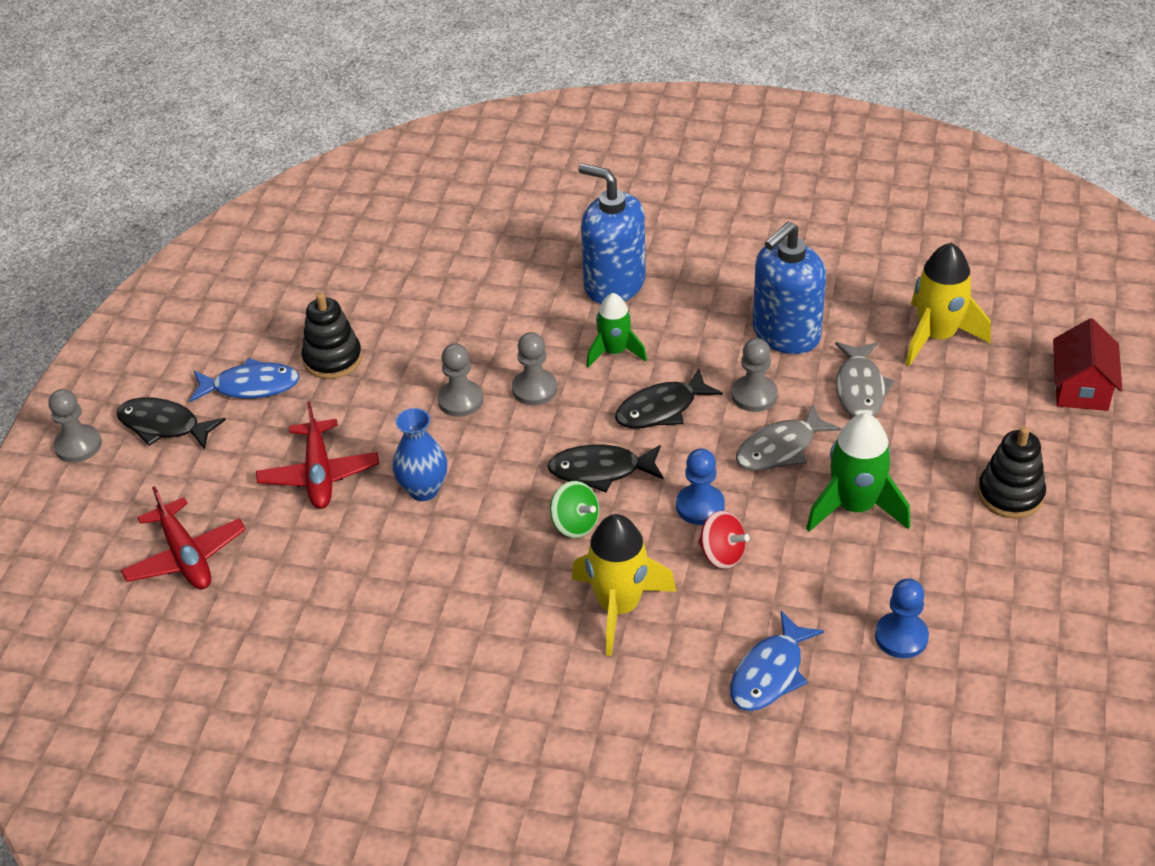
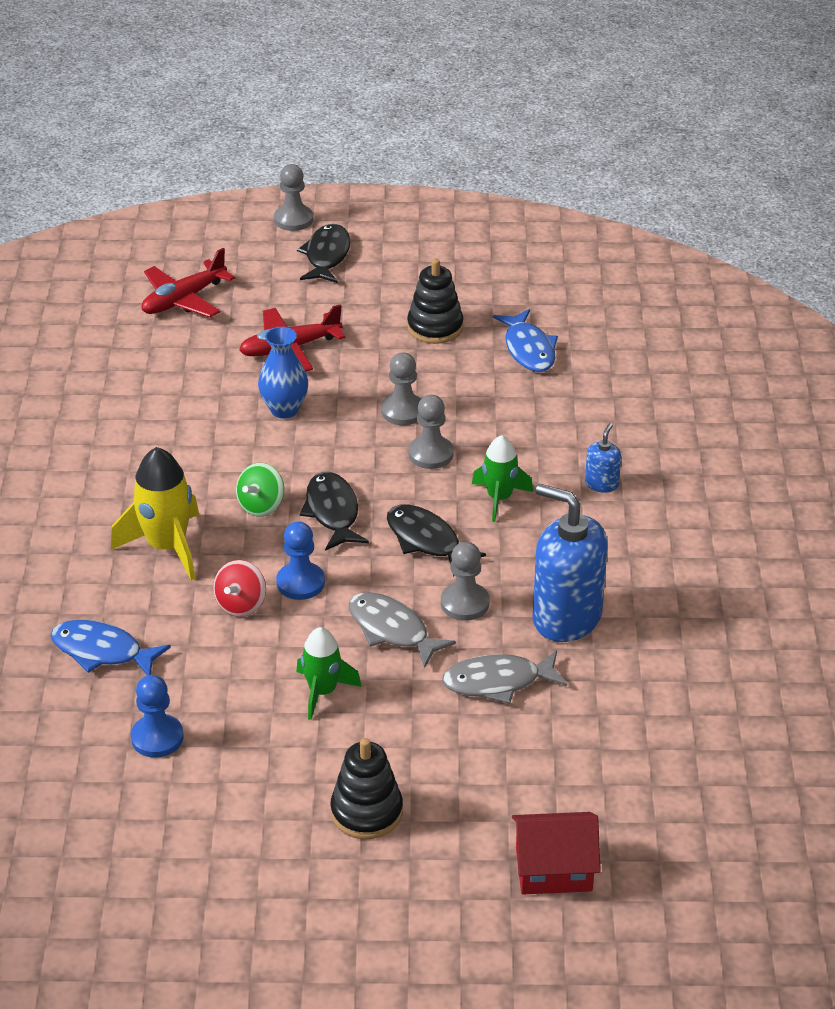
camera: 75 degrees right, 5 degrees down
blue fish [190,358,300,402] -> blue fish moved to [493,309,558,372]
blue soap dispenser [578,163,646,304] -> blue soap dispenser [585,423,621,493], size x0.45
green rocket [806,413,910,532] -> green rocket [296,627,362,720], size x0.65
yellow rocket [906,243,991,366] -> none

